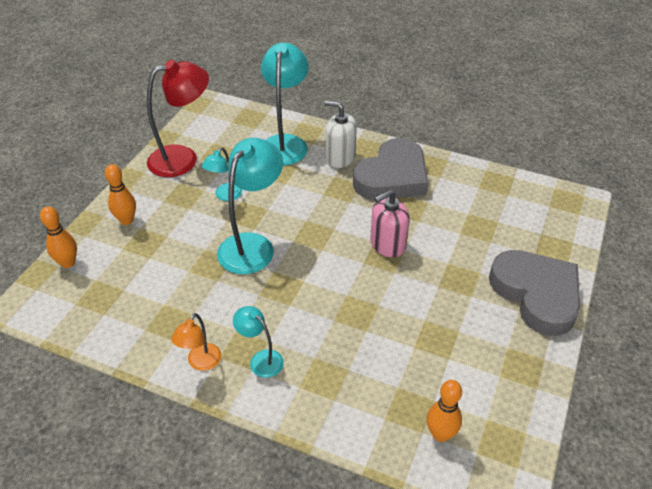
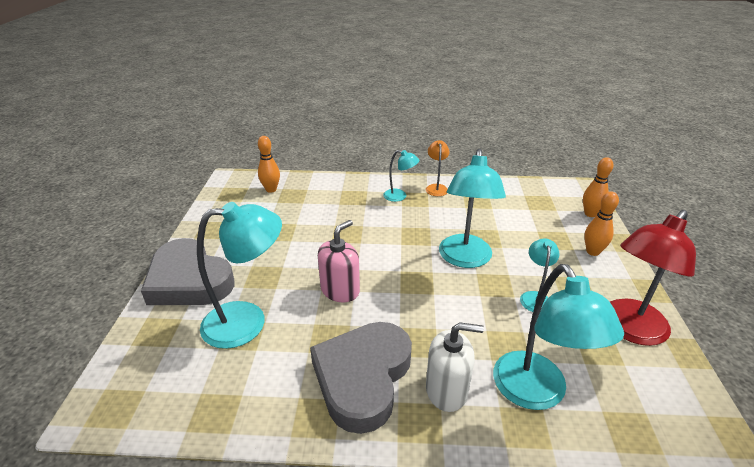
camera: 160 degrees right, 10 degrees down
none -> turquoise lamp [197,202,282,349]

